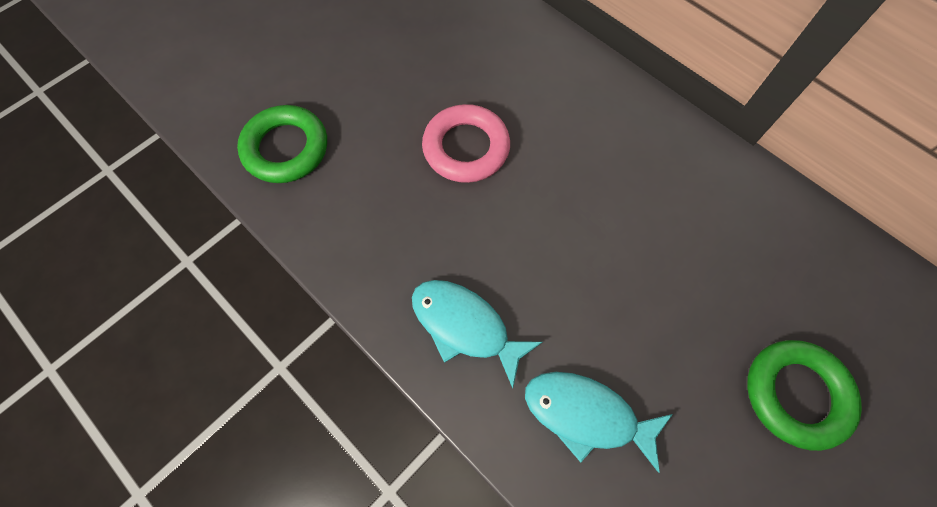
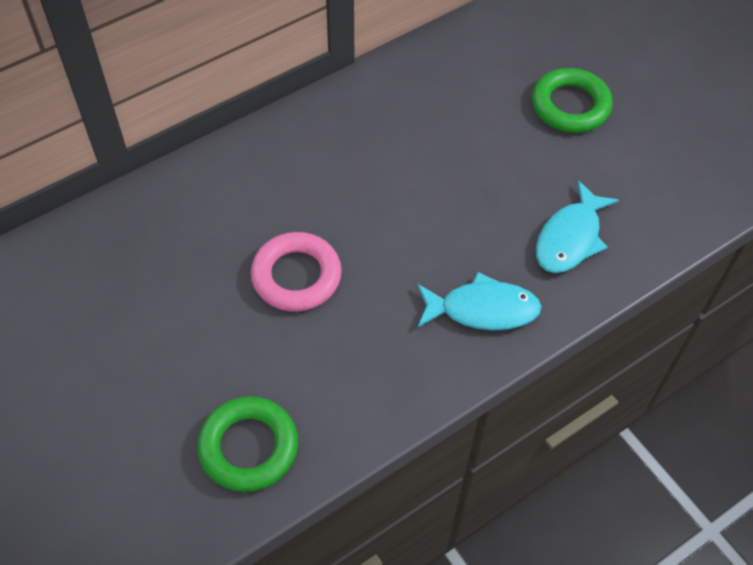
camera: 80 degrees left, 10 degrees down
turquoise fish [412,280,542,388] -> turquoise fish turned 135 degrees counterclockwise [417,272,542,330]

